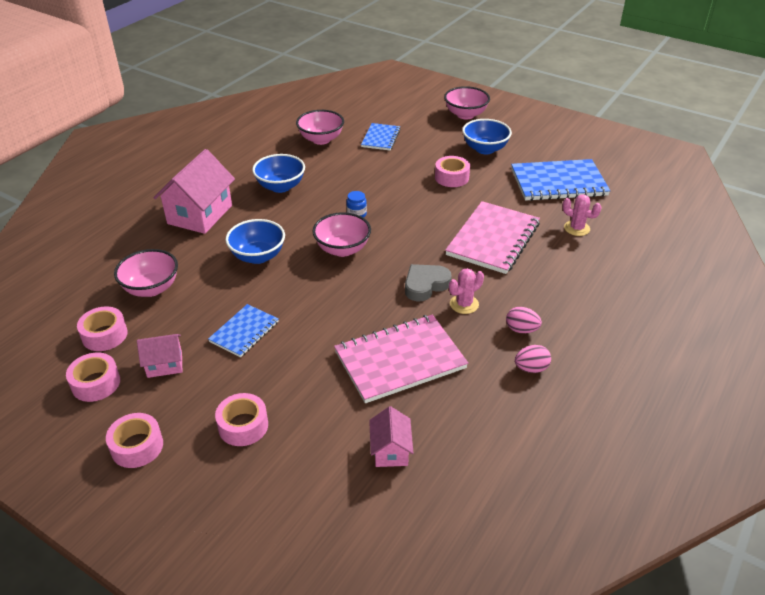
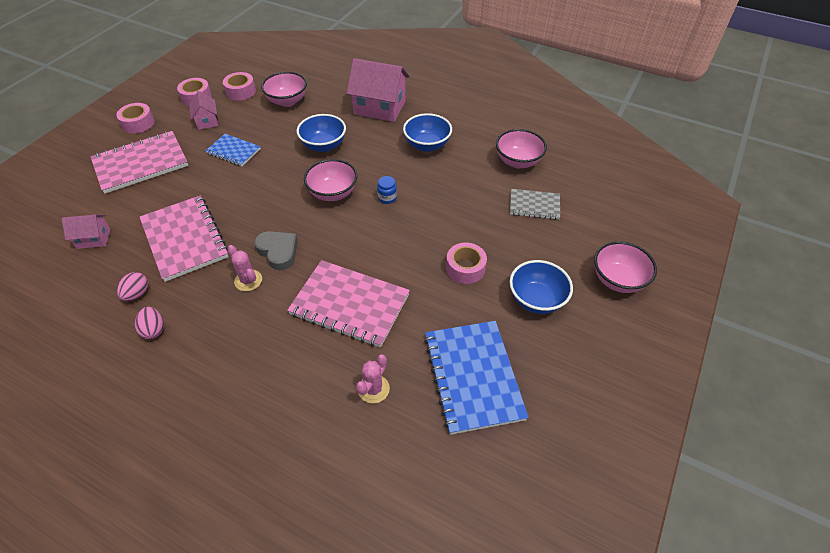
camera: 85 degrees right, 10 degrees up
pink tape [215,393,268,446] -> pink notebook [90,131,188,194]
blue notebook [361,123,401,150] -> grey notebook [510,189,560,220]
pink egg [506,307,542,333] -> pink egg moved to [117,272,148,301]

